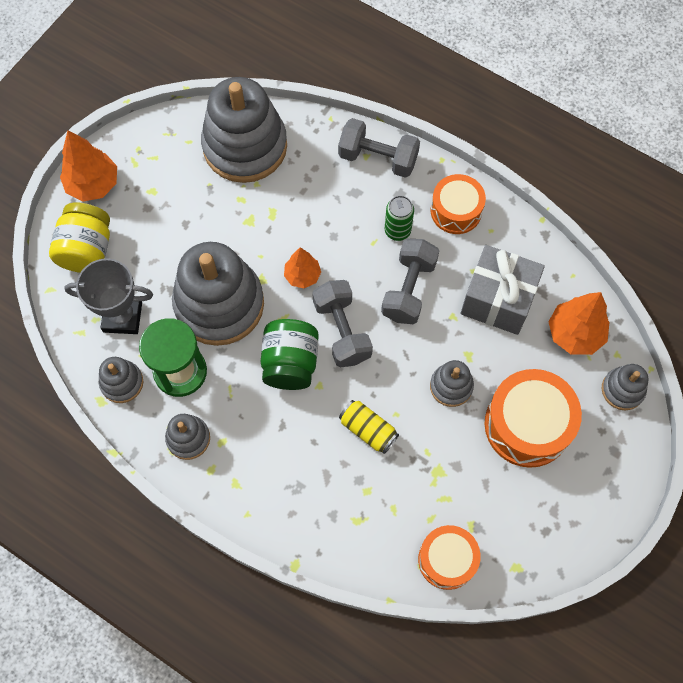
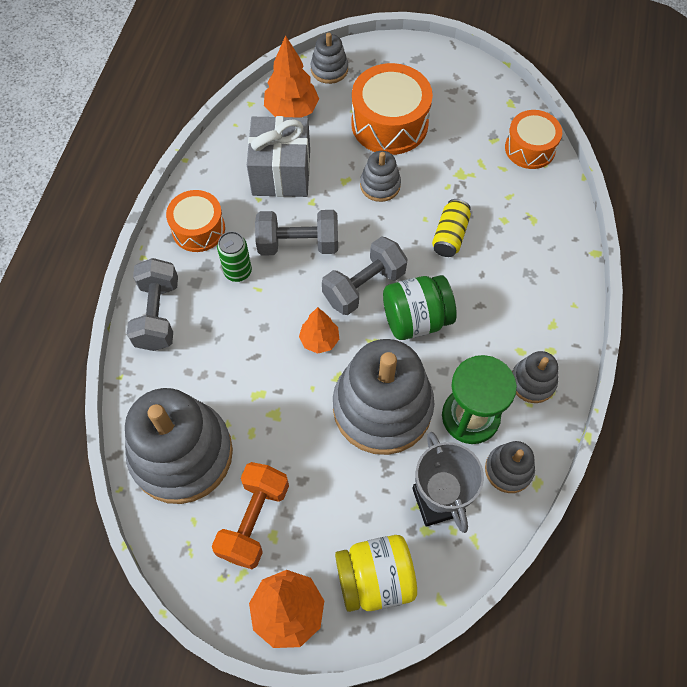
camera: 110 degrees left, 5 degrees down
none -> orange dumbbell [212,462,289,569]

